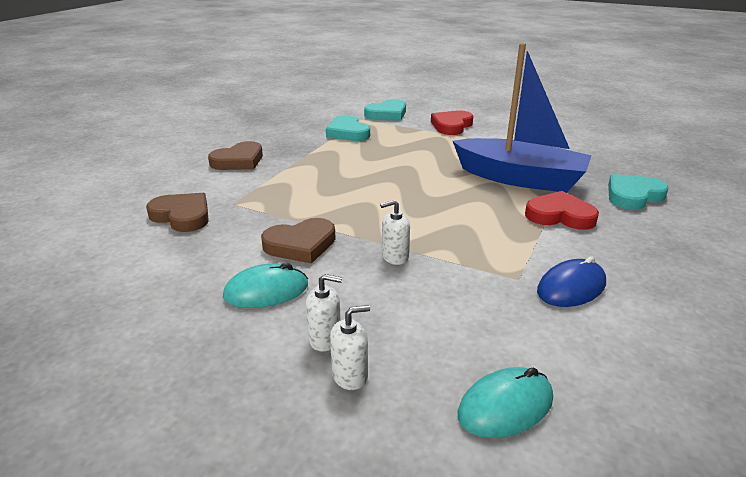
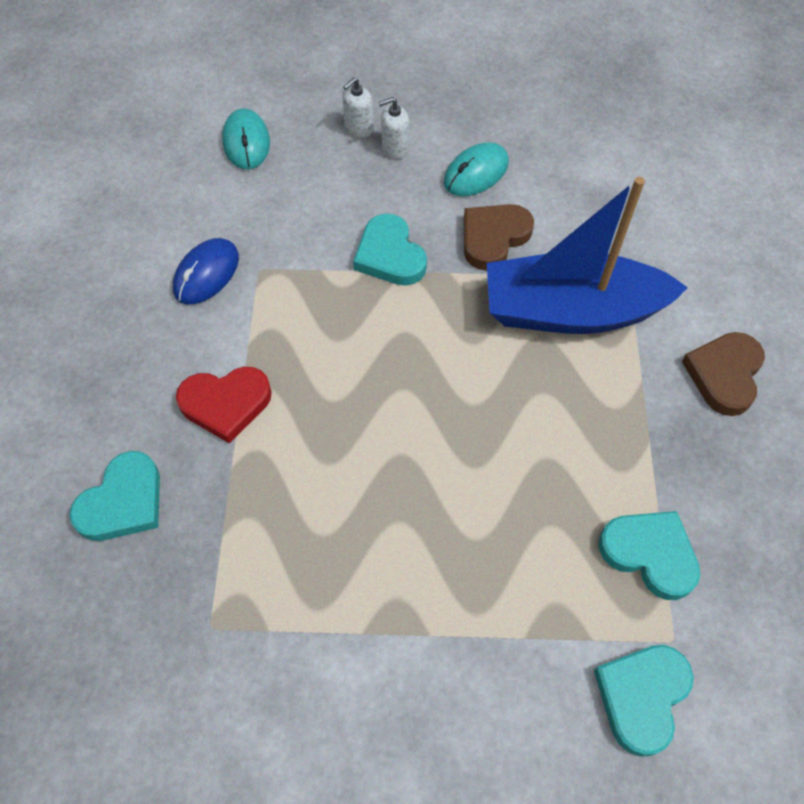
camera: 155 degrees right, 30 degrees up
brown heart [146,193,209,232] -> none
white soap dispenser [380,200,410,265] -> turquoise heart [353,213,427,286]
red heart [431,110,473,135] -> none
blue boat [453,43,592,193] -> blue boat moved to [487,177,688,334]
turquoise mouse [457,367,553,438] -> turquoise mouse turned 45 degrees counterclockwise [222,109,270,169]

